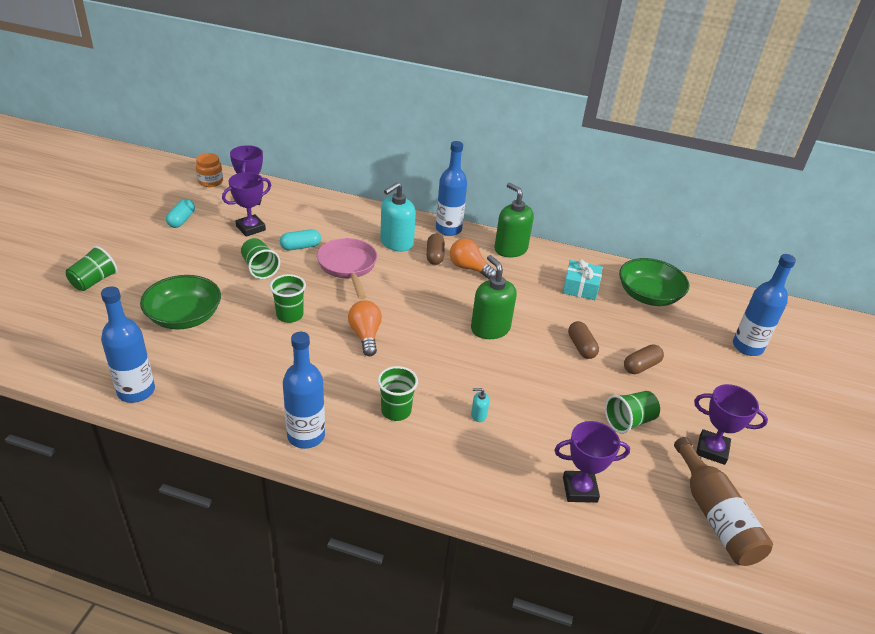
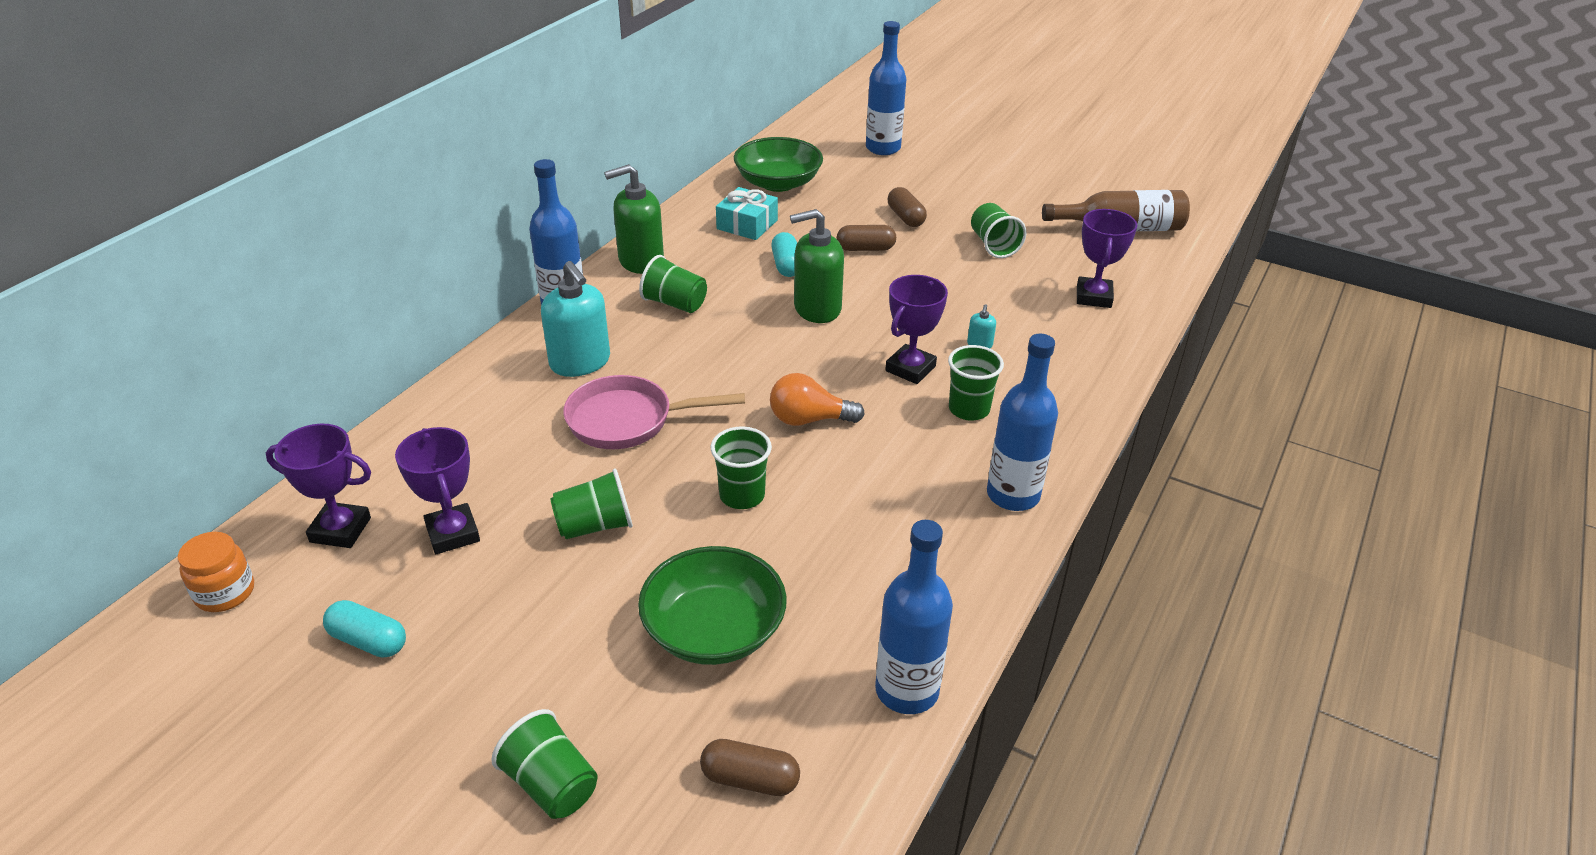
camera: 75 degrees left, 0 degrees up
turquoise capsule [280,229,321,250] -> turquoise capsule moved to [771,232,797,277]
brown capsule [427,234,445,265] -> brown capsule moved to [700,739,800,796]
orange light bulb [450,239,497,280] -> green cup [639,255,707,313]
purple trophy [694,384,768,465] -> purple trophy moved to [885,275,948,384]

